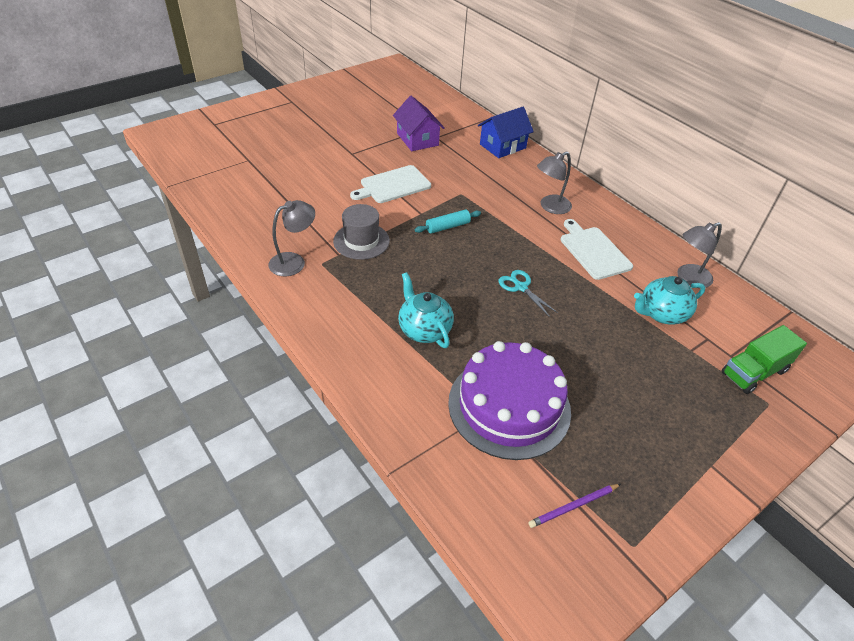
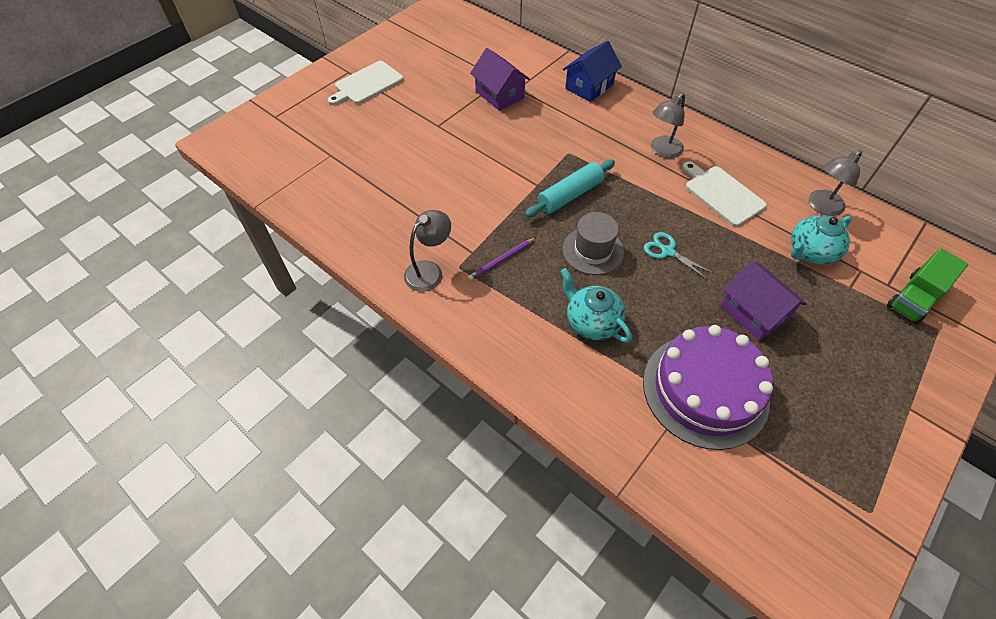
camera: 10 degrees left, 10 degrees up
grey hat [333,204,390,260] -> grey hat moved to [562,212,624,275]
white cutting board [350,165,431,203] -> white cutting board moved to [328,61,404,105]
turquoise rolling pin [415,210,481,234] -> turquoise rolling pin [525,159,615,217], size x1.52
purple pencil [528,484,621,528] -> purple pencil moved to [468,238,536,281]
none -> purple house [721,261,807,341]

